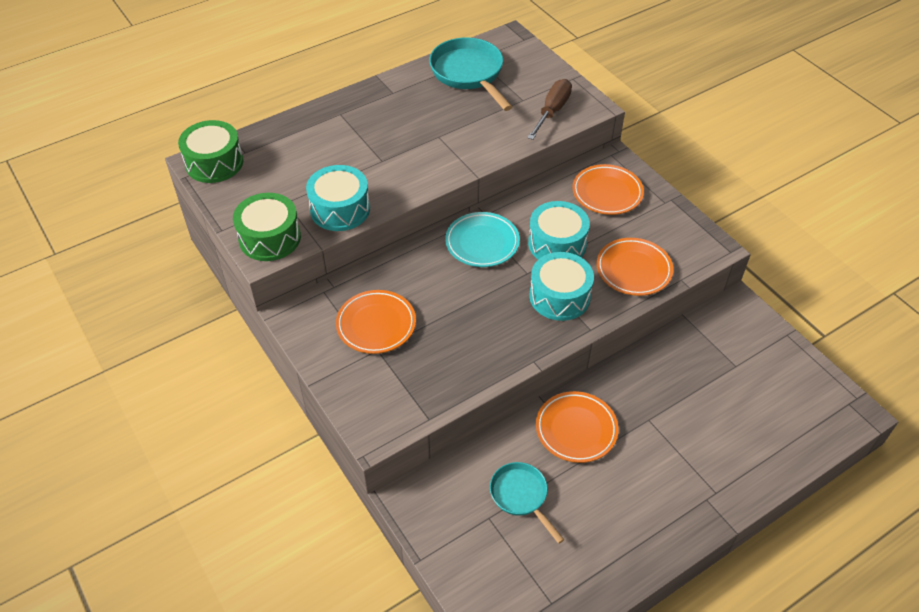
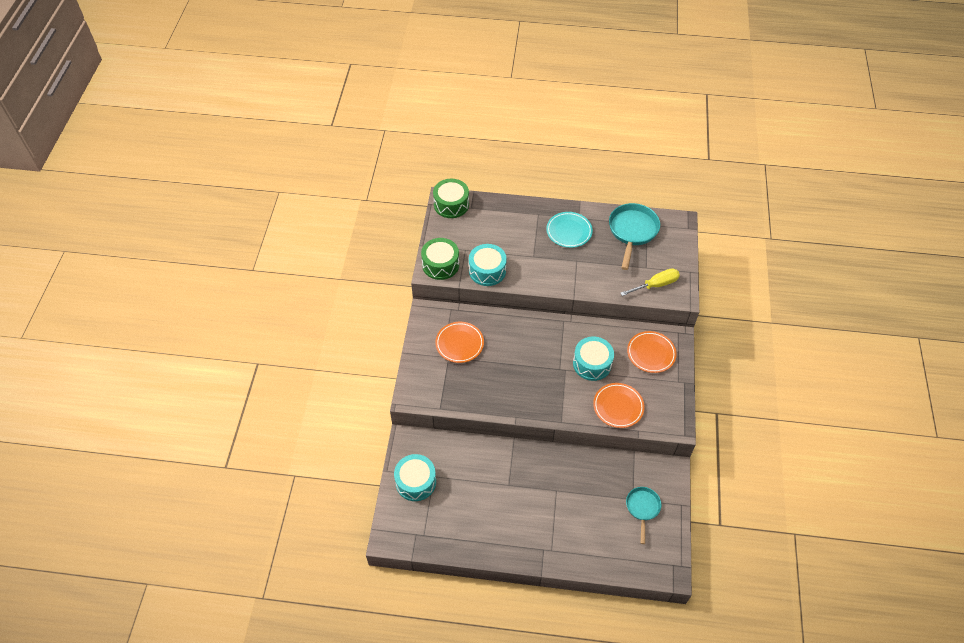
camera: 40 degrees right, 5 degrees up
turquoise plate [445,212,520,267] -> turquoise plate moved to [546,212,593,248]
turquoise pan [490,462,564,544] -> turquoise pan moved to [626,487,661,544]
brown screwdriver [527,79,572,140] -> yellow screwdriver [620,268,680,296]
turquoise drum [529,252,594,321] -> turquoise drum moved to [394,454,436,501]
orange plate [536,391,619,463] -> none

